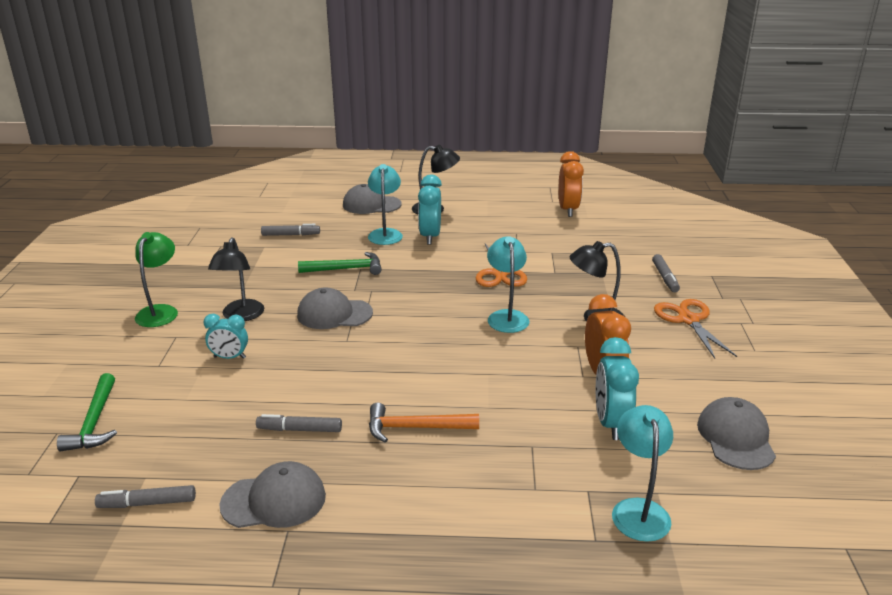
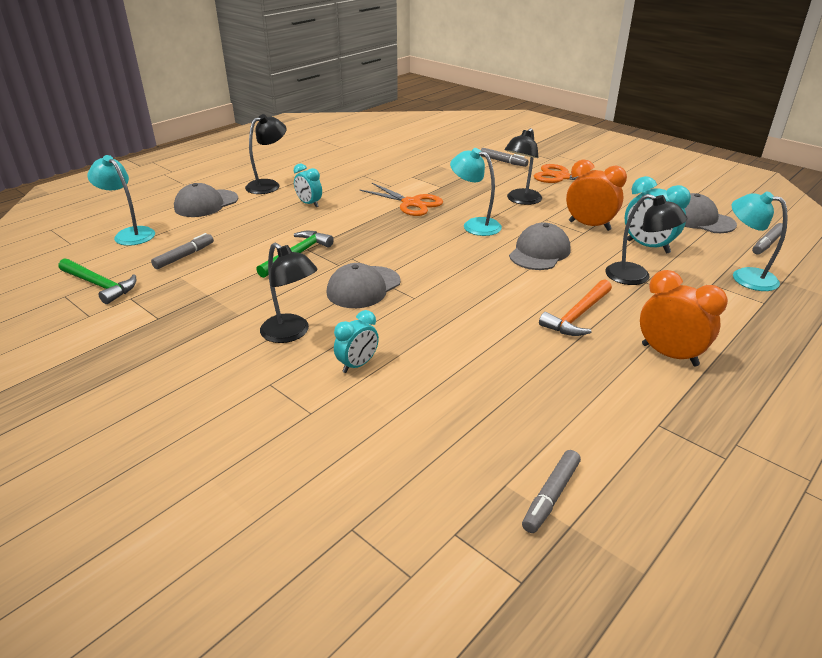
camera: 50 degrees left, 5 degrees up
green hammer [57,373,117,452] -> green hammer moved to [59,258,136,304]
green lamp [135,232,178,327] -> none
grey cap [219,461,326,528] -> grey cap moved to [509,222,570,270]
grey marker [256,414,342,432] -> grey marker moved to [752,223,783,255]
turquoise lamp [368,164,403,245] -> turquoise lamp moved to [88,155,155,246]
turquoise clock [418,175,442,245] -> turquoise clock [294,163,322,207], size x0.64
orange clock [559,151,584,217] -> orange clock moved to [640,270,728,366]
none -> black lamp [605,194,687,285]

